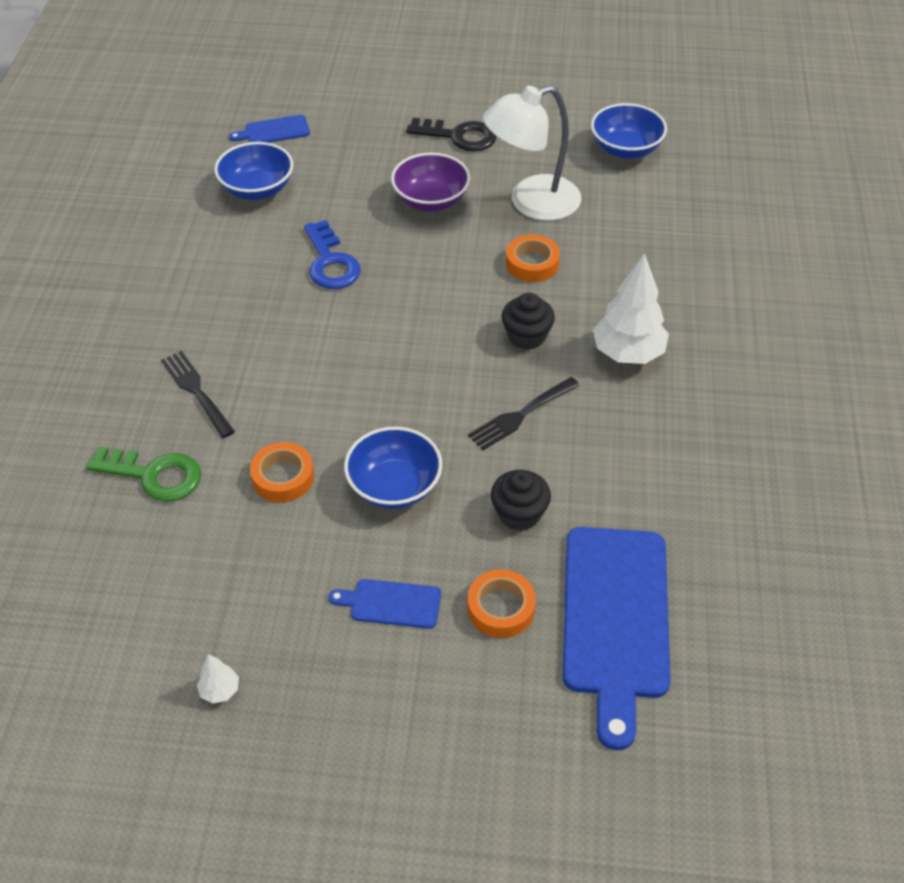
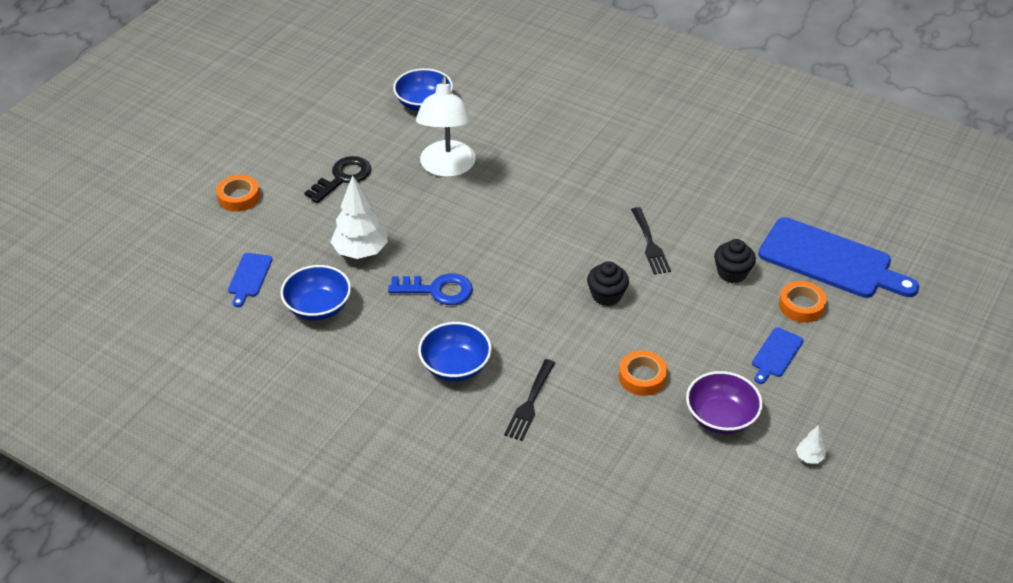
camera: 65 degrees left, 5 degrees down
green key [86,447,201,502] -> none
black fork [161,351,235,438] -> black fork turned 60 degrees counterclockwise [504,359,555,441]
blue bowl [344,427,442,509] -> blue bowl moved to [418,322,492,381]
purple bowl [391,153,470,212] -> purple bowl moved to [686,371,763,434]
black cupcake [502,293,555,350] -> black cupcake moved to [587,261,629,306]
orange tape [506,235,560,282] -> orange tape moved to [216,175,260,212]
white tree [593,253,669,364] -> white tree moved to [331,175,388,259]

